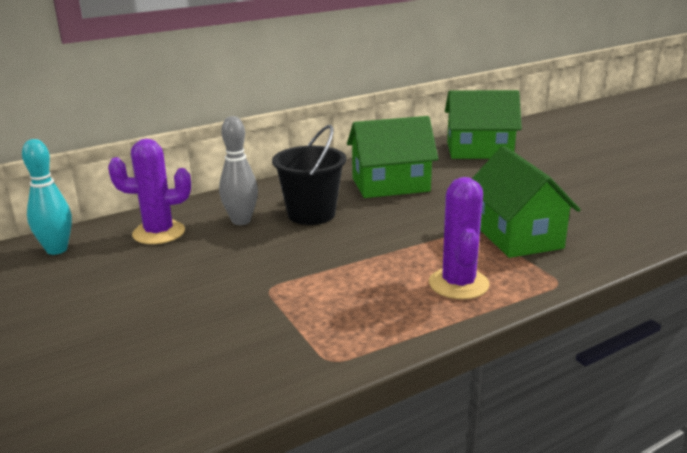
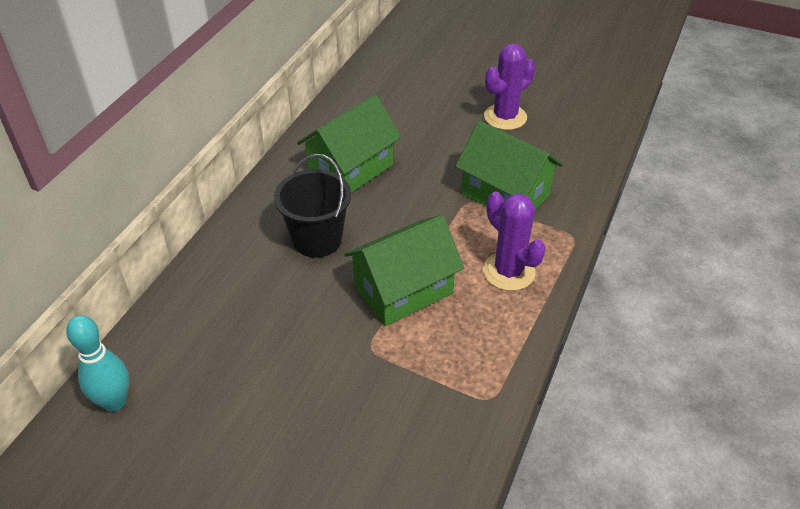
camera: 35 degrees left, 20 degrees up
purple cactus [108,139,191,244] -> purple cactus moved to [484,43,535,130]
grey bowling pin [219,116,258,225] -> none
green house [445,90,522,159] -> green house moved to [344,215,464,326]

